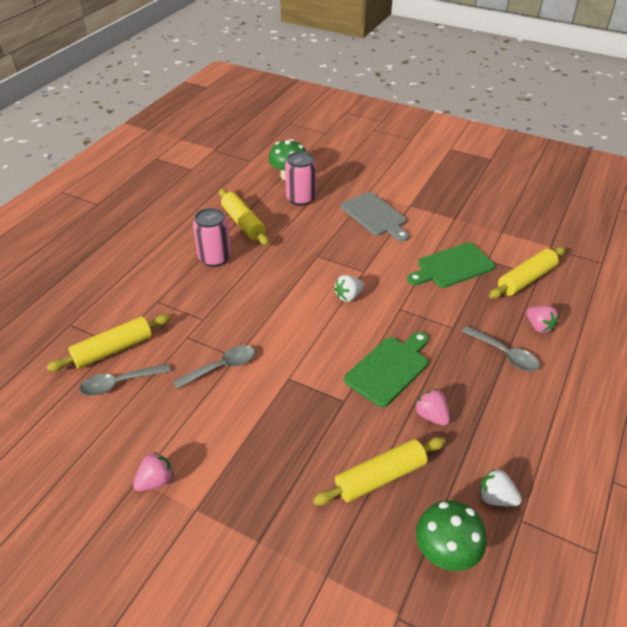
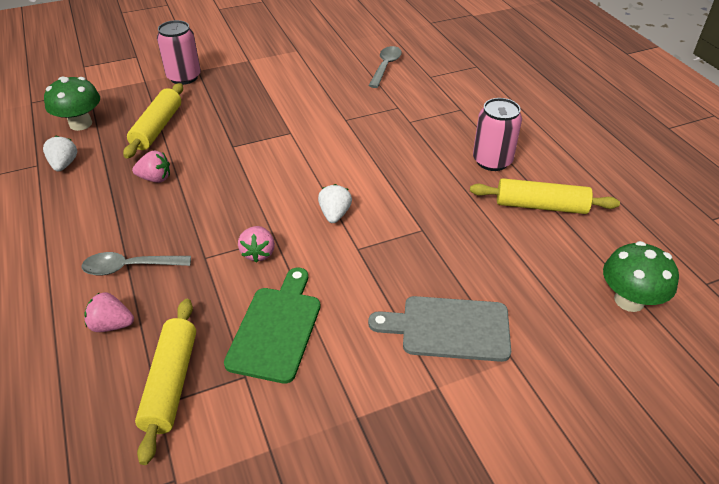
camera: 130 degrees right, 0 degrees up
yellow rolling pin [47,314,171,372] -> none
pink strawberry [133,452,174,491] -> pink strawberry moved to [238,226,275,263]
grey spoon [173,345,255,389] -> none
pink can [285,151,316,206] -> pink can moved to [157,20,201,85]
green cutting board [344,332,429,407] -> none
white strawberry [480,469,522,506] -> white strawberry turned 75 degrees counterclockwise [43,136,77,171]

